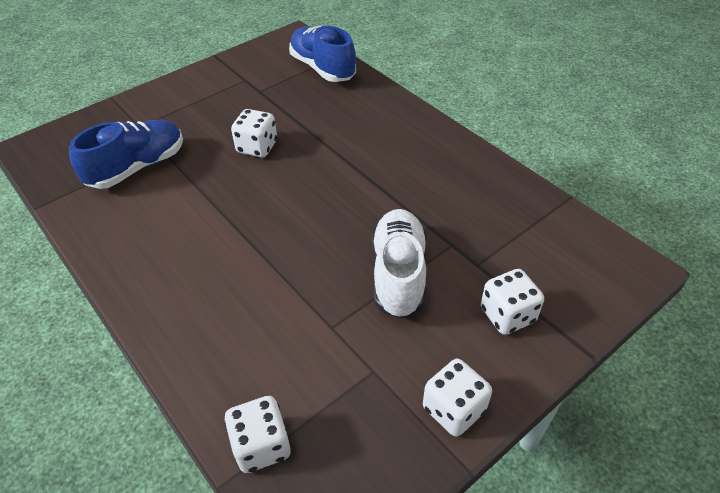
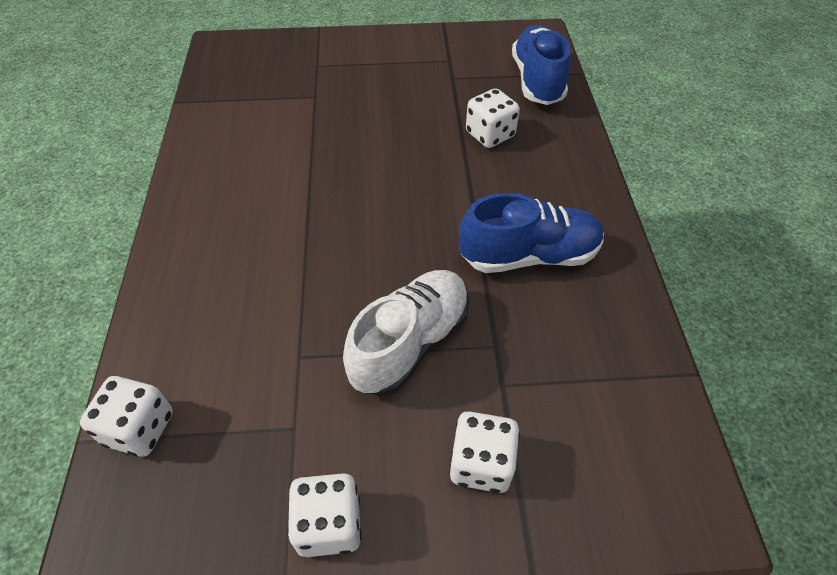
camera: 35 degrees right, 5 degrees up
blue shoe [69,119,183,189] -> blue shoe moved to [459,193,604,273]
white dice [231,109,277,157] -> white dice moved to [466,88,520,148]

